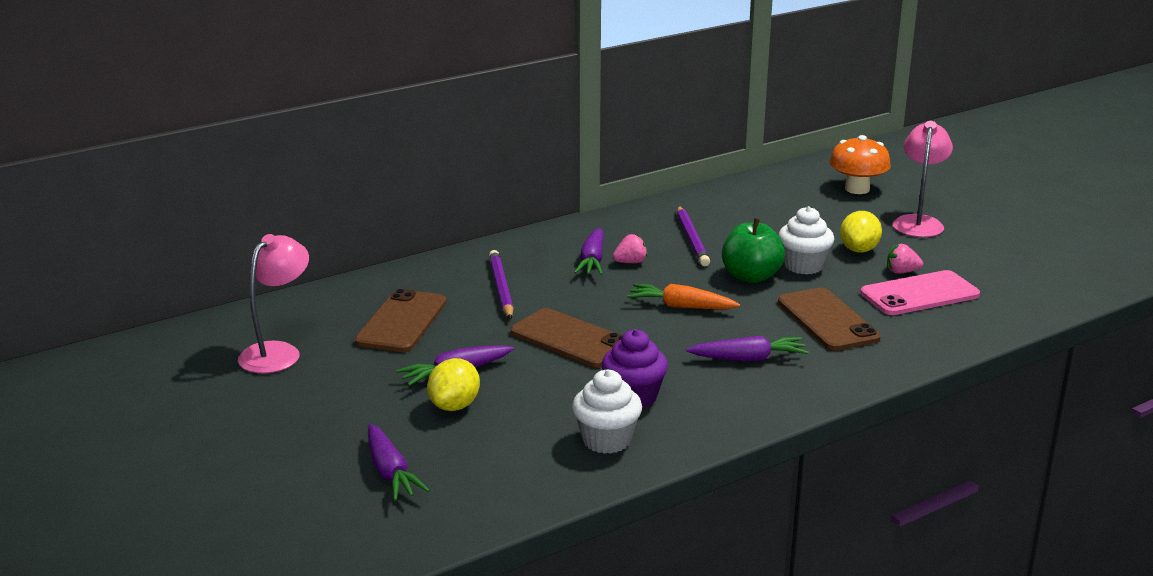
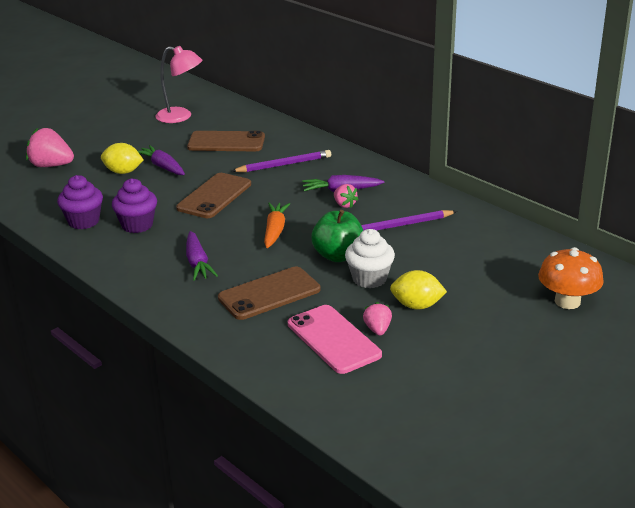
camera: 80 degrees right, 5 degrees up
purple carrot [368,424,430,501] -> pink strawberry [26,128,74,167]
white cupcake [572,369,642,454] -> purple cupcake [57,175,103,229]
pink lamp [893,121,953,237] -> none

